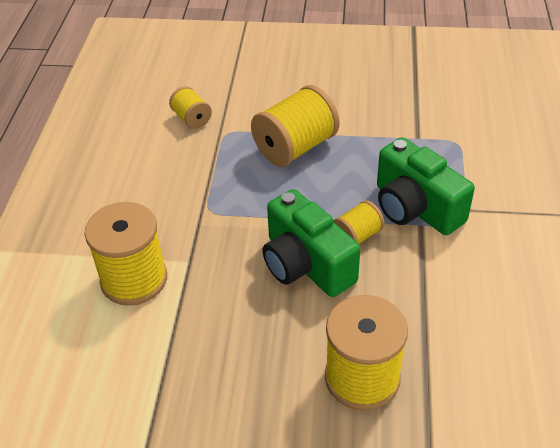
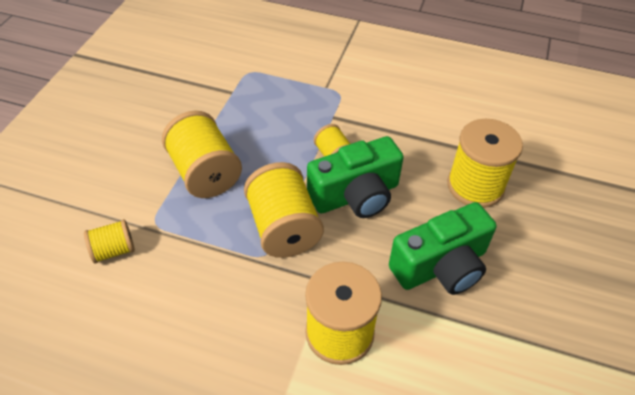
camera: 80 degrees left, 5 degrees up
green camera [377,137,475,235] -> green camera moved to [389,202,497,295]
none -> yellow spool [244,162,324,258]

